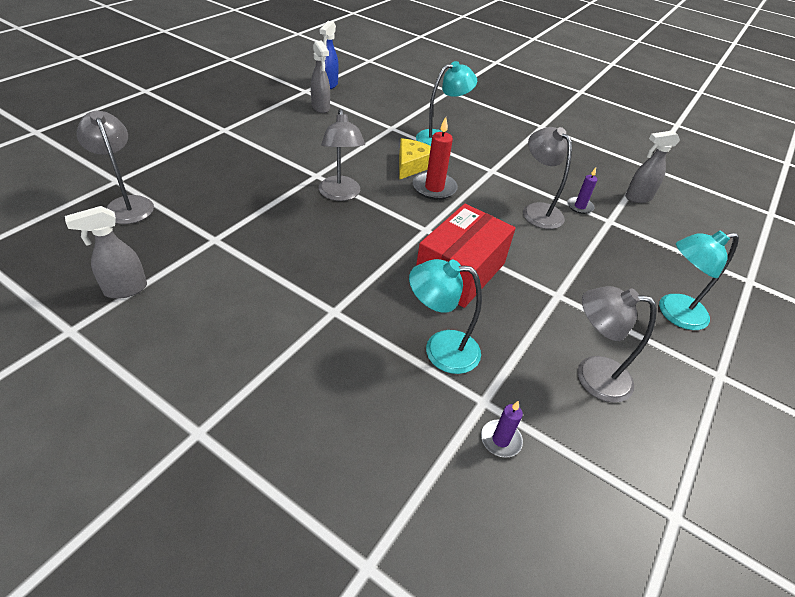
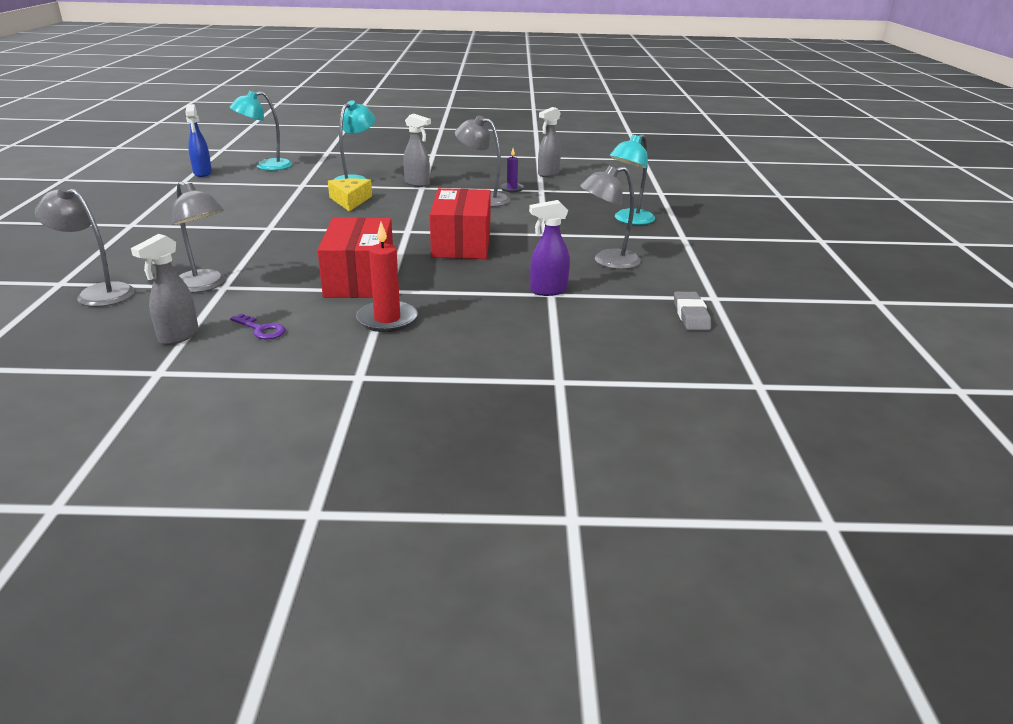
camera: 30 degrees left, 15 degrees down
grey spray bottle [311,40,330,113] -> grey spray bottle moved to [403,114,431,187]
grey lamp [319,109,365,201] -> grey lamp moved to [172,181,225,293]
turquoise lamp [409,259,482,374] -> turquoise lamp moved to [230,91,292,170]
red candle [413,117,458,200] -> red candle moved to [356,222,418,332]
purple candle [481,401,523,457] -> none
none -> purple key [230,313,285,339]
none -> red box [317,217,393,298]
none -> purple spray bottle [529,200,570,296]
none -> grey eraser [674,292,711,330]

